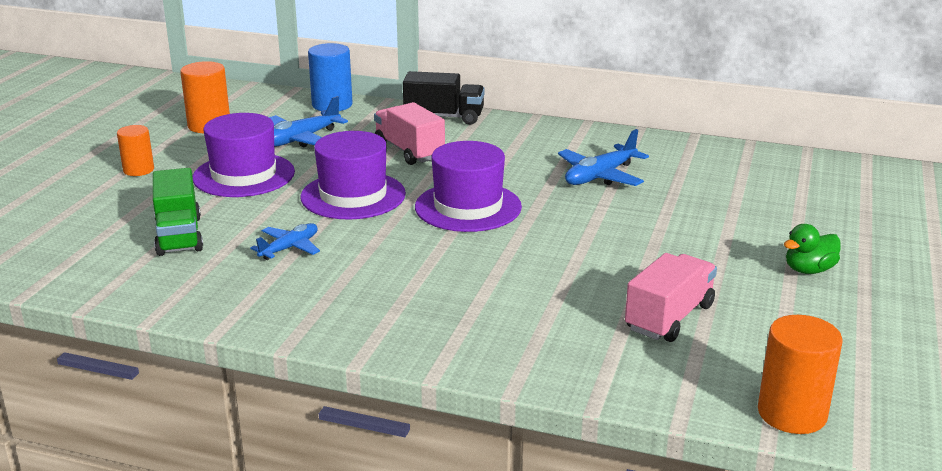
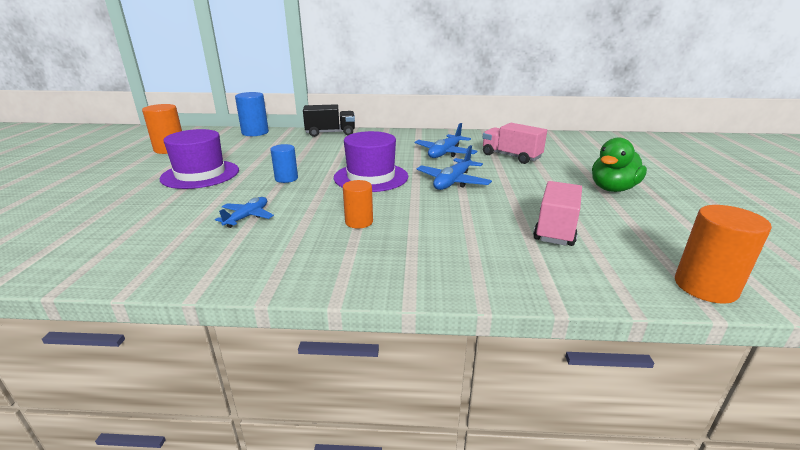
camera: 15 degrees left, 0 degrees up
orange cylinder [117,125,154,176] -> orange cylinder moved to [343,180,373,228]
green truck [153,168,203,256] -> none
blue plane [269,96,348,147] -> blue plane moved to [417,145,492,190]
purple hat [301,131,406,219] -> blue cylinder [270,144,298,183]
pink truck [374,102,445,165] -> pink truck moved to [482,123,547,164]
green duck [783,224,841,274] -> green duck [592,138,647,192], size x1.52

